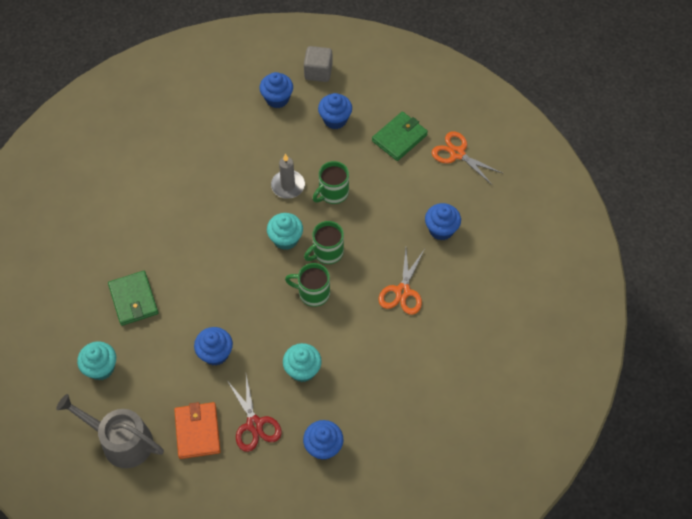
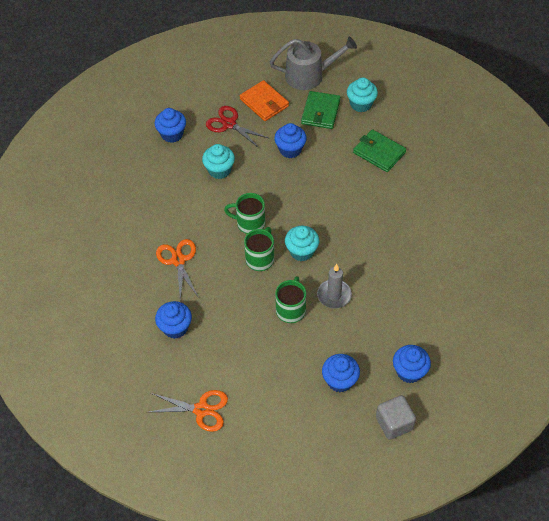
camera: 150 degrees right, 5 degrees down
green mug [285,263,330,307] -> green mug turned 150 degrees counterclockwise [224,193,265,234]
green wallet [372,111,428,161] -> green wallet moved to [301,91,341,129]

